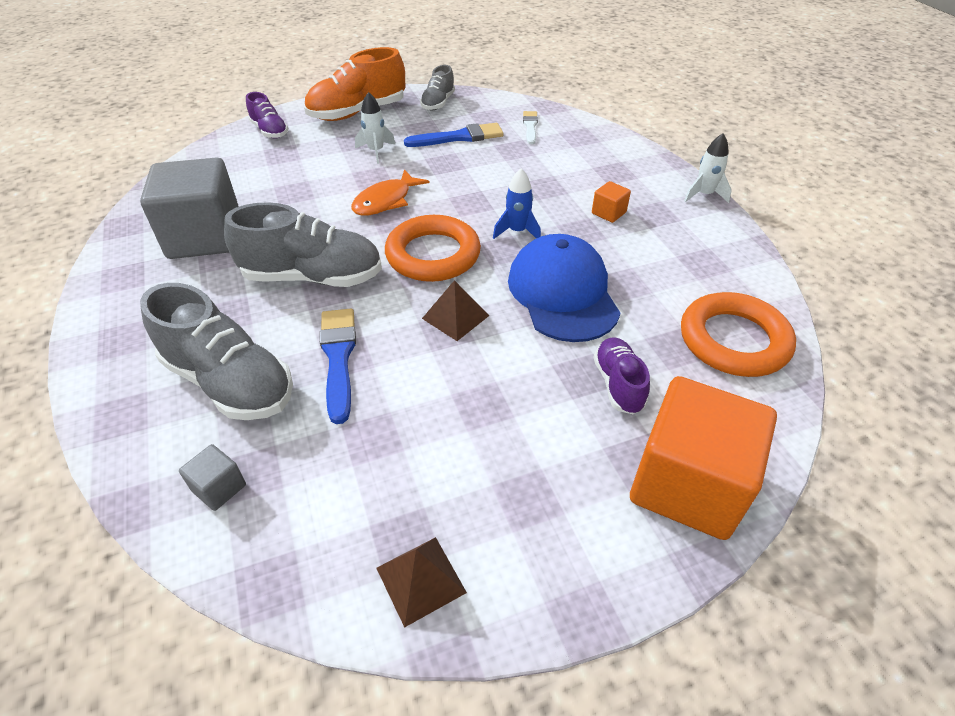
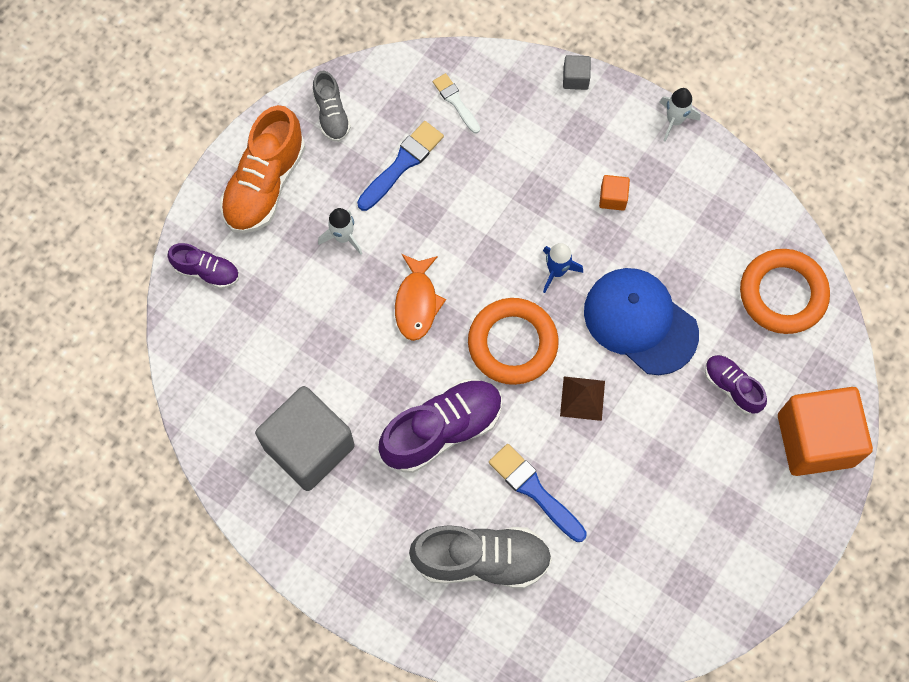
camera: 35 degrees left, 25 degrees up
grey cube [179,444,246,511] -> grey cube moved to [563,55,591,90]
grey shoe [224,202,382,287] -> purple shoe [378,379,502,473]
brown pyramid [376,537,467,628] -> none

